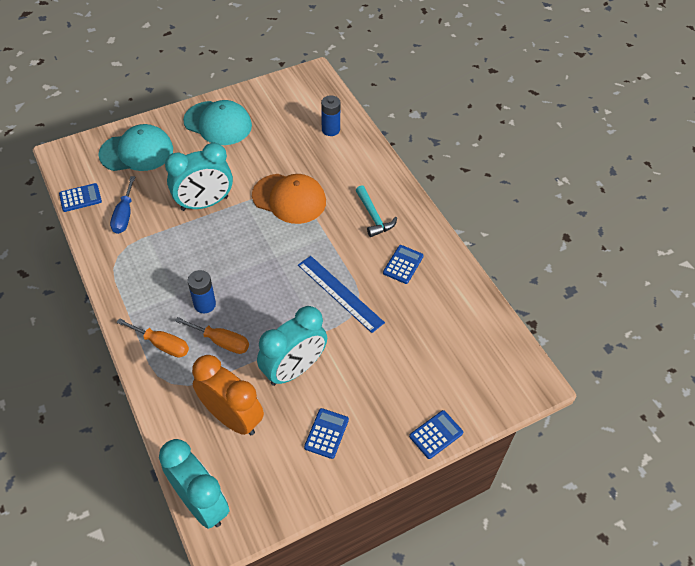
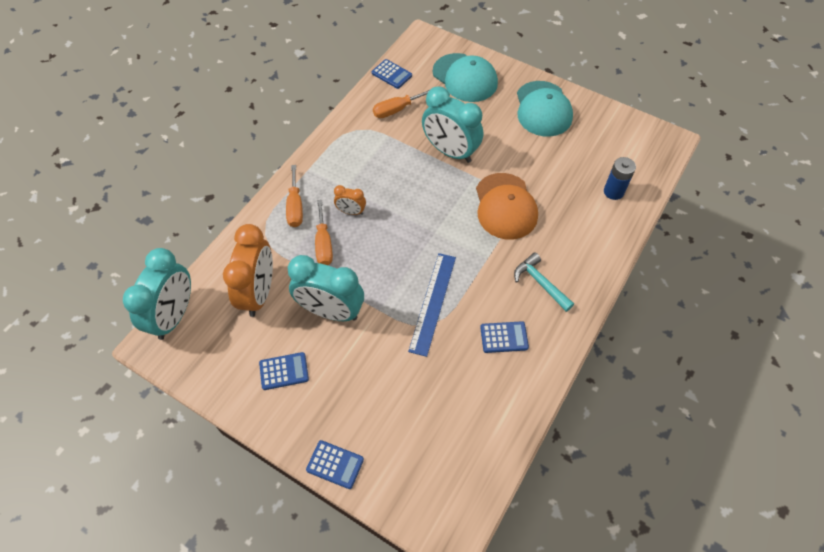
camera: 60 degrees right, 5 degrees up
blue screwdriver [110,176,135,234] -> orange screwdriver [373,90,429,118]
blue battery [188,270,216,313] -> orange clock [334,185,366,215]
turquoise hammer [355,185,397,237] -> turquoise hammer turned 105 degrees clockwise [514,252,574,312]

